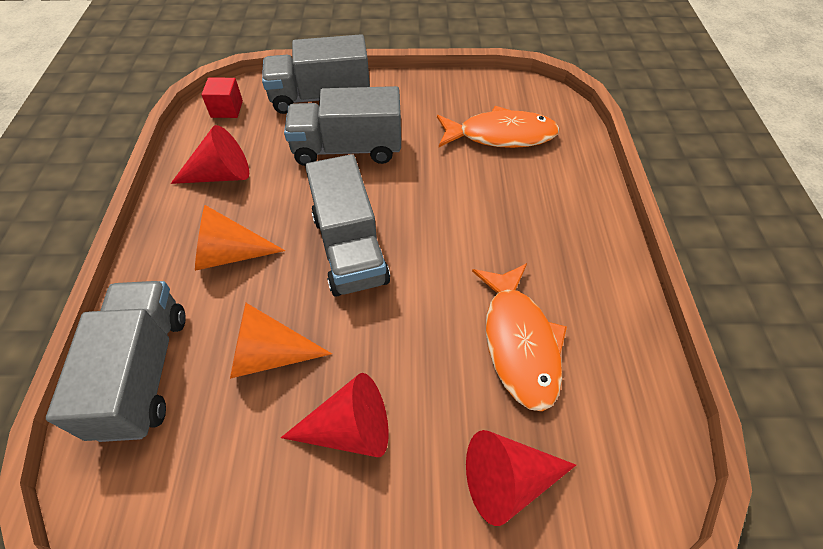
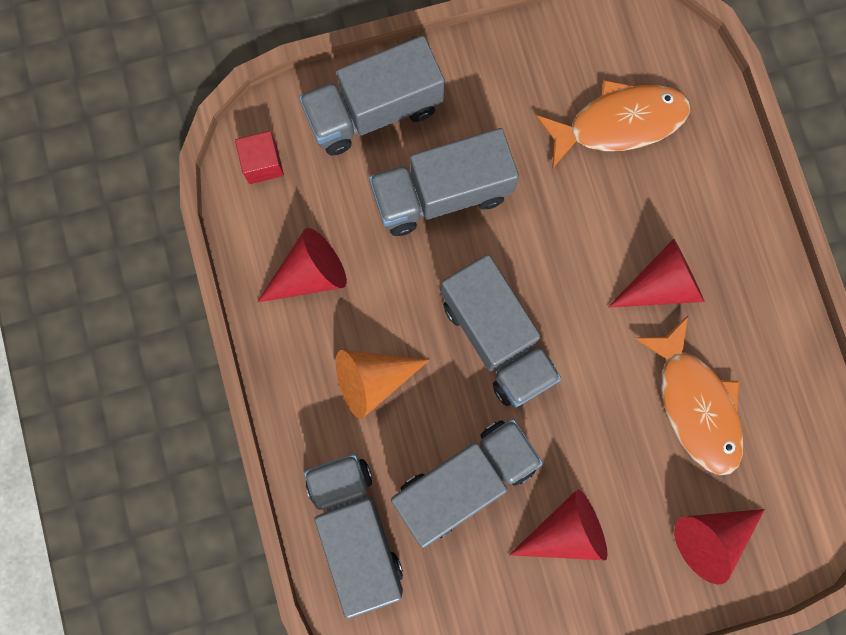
camera: 15 degrees left, 25 degrees up
orange cone [230,303,332,379] -> grey truck [391,419,543,548]
none -> red cone [608,239,704,308]

